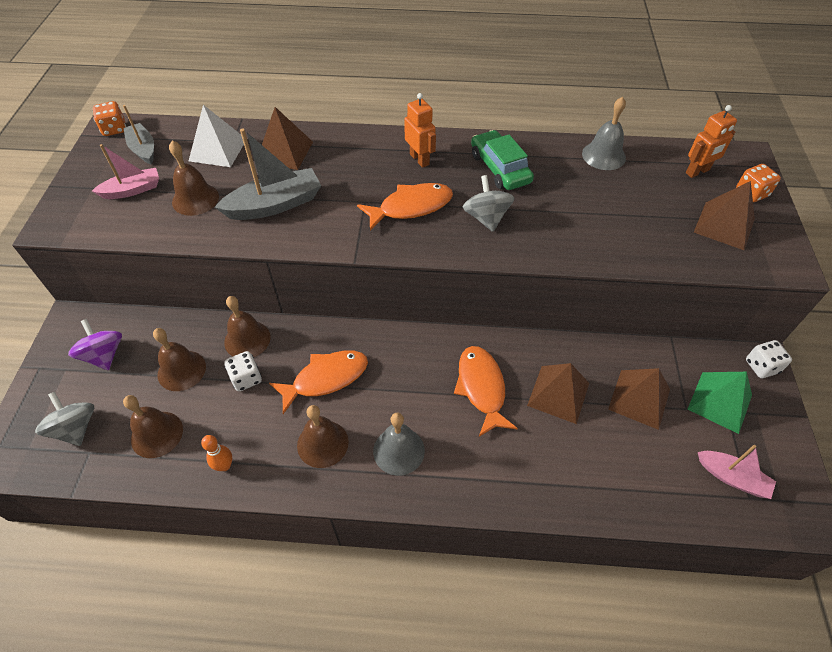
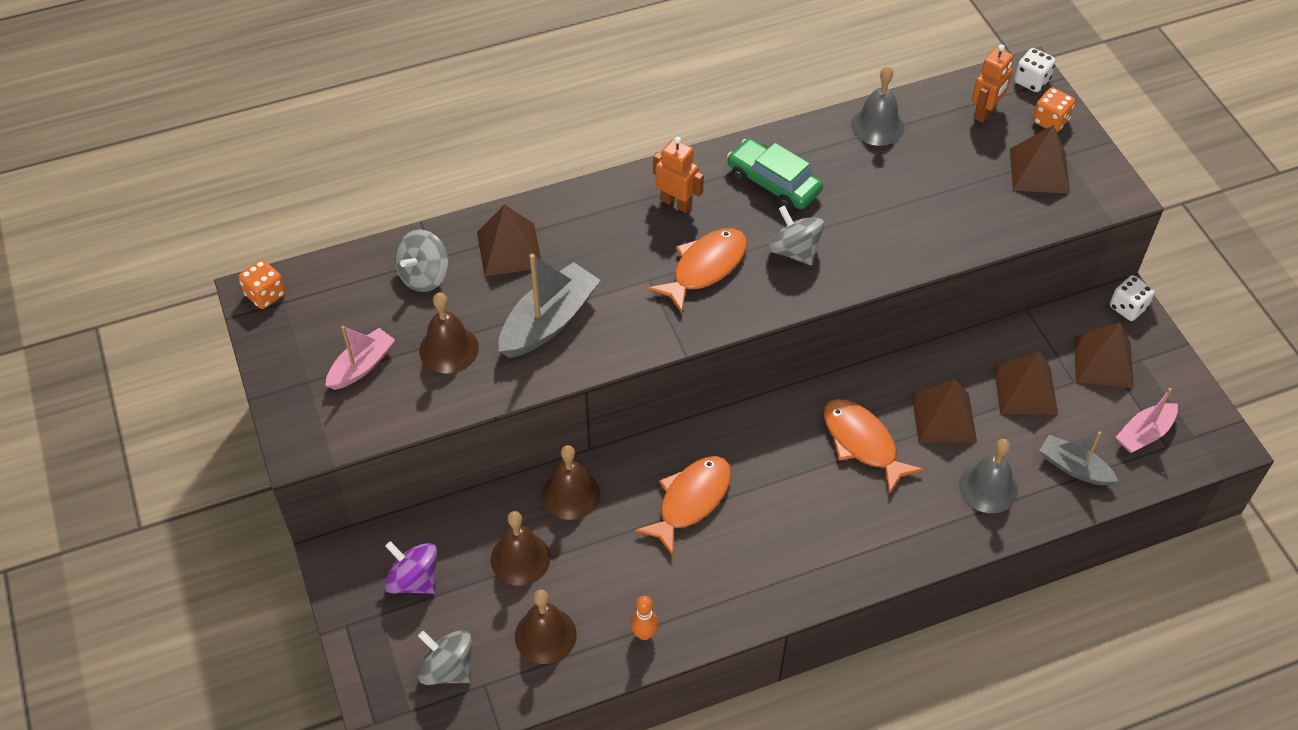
camera: 25 degrees left, 0 degrees up
grey boat [123,105,154,165] -> grey boat moved to [1039,431,1118,485]
white pyramid [189,105,244,167] -> grey spinning top [395,229,449,292]
white dice [224,351,262,391] -> white dice moved to [1014,48,1056,92]
brown bell [297,405,349,468] -> none
grey bell [373,413,425,476] -> grey bell moved to [959,439,1018,513]
green pyramid [688,372,752,434] -> brown pyramid [1074,322,1134,388]
pink boat [698,445,776,499] -> pink boat turned 135 degrees clockwise [1116,388,1178,453]

